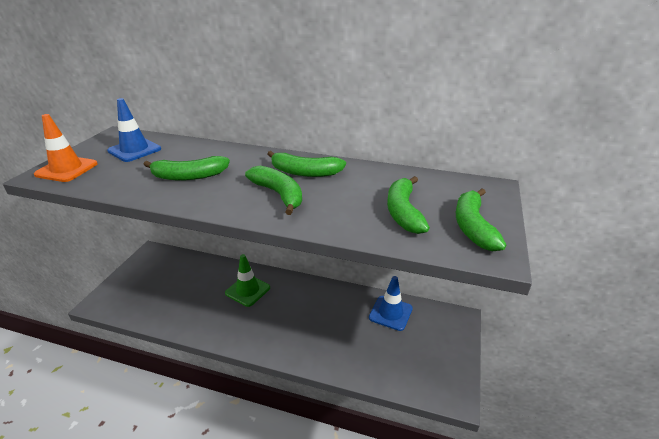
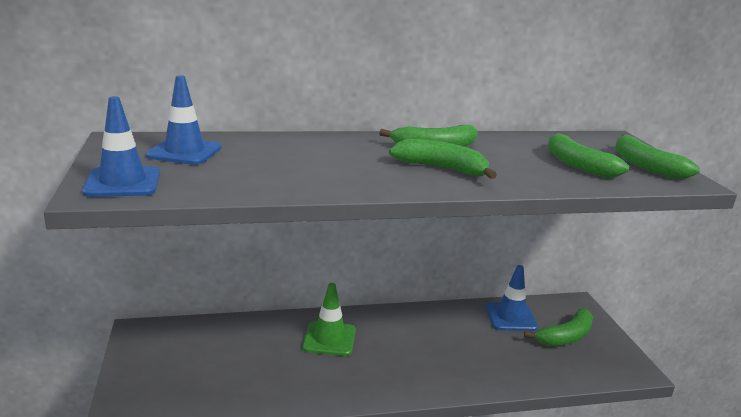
camera: 30 degrees left, 10 degrees down
orange traffic cone [34,114,98,182] -> blue traffic cone [82,96,160,197]
green banana [143,156,230,181] -> green banana moved to [524,308,593,346]

